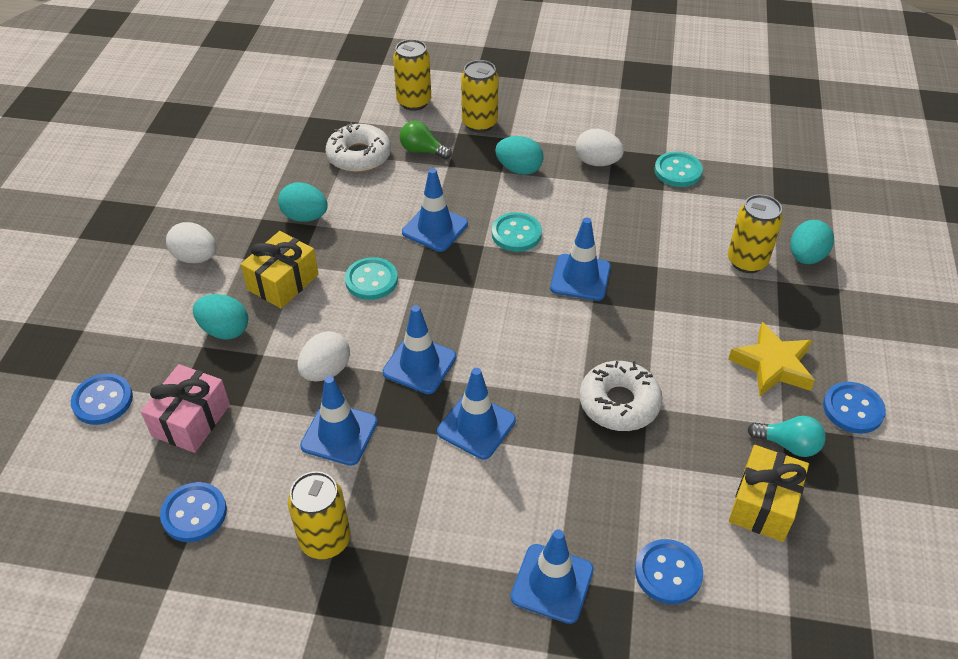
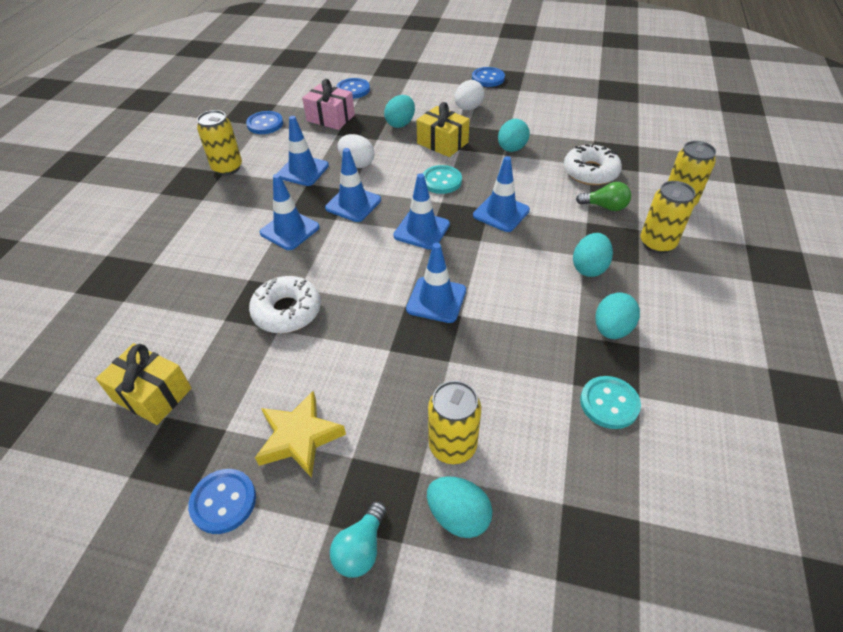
camera: 95 degrees right, 0 degrees up
green light bulb [400,121,452,159] -> green light bulb turned 75 degrees clockwise [576,182,631,211]
turquoise button [492,212,542,252] -> none
blue traffic cone [511,529,594,624] -> blue traffic cone moved to [393,173,450,250]
white egg [576,129,624,166] -> turquoise egg [595,293,640,339]
blue button [635,539,703,604] -> blue button moved to [472,67,505,87]
turquoise light bulb [747,416,826,457] -> turquoise light bulb moved to [330,502,386,578]

